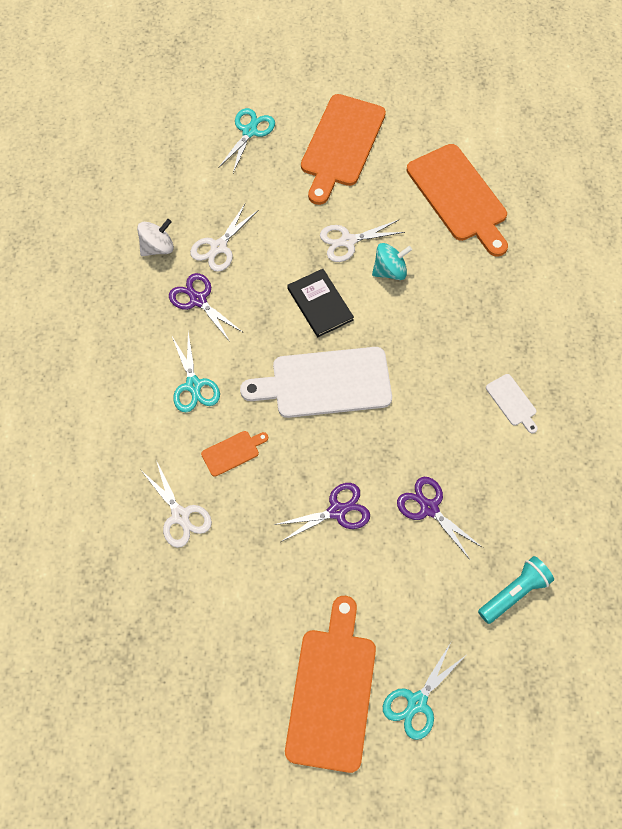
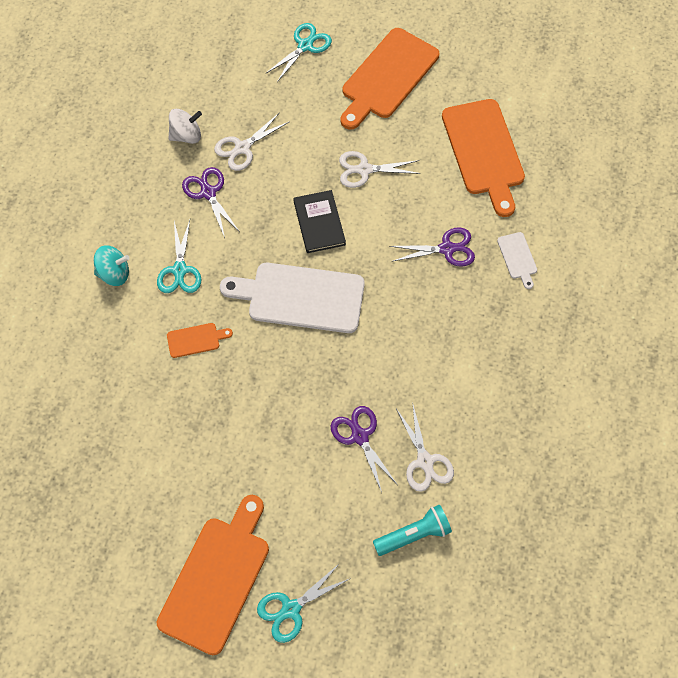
camera: 15 degrees right, 0 degrees up
white scissors [141,460,212,548] -> white scissors moved to [396,402,454,492]
purple scissors [274,483,370,542] -> purple scissors moved to [389,227,475,267]
turquoise spinning top [372,243,412,280] -> turquoise spinning top moved to [94,245,130,286]
white cutting board [486,374,538,433] -> white cutting board moved to [497,232,537,289]

